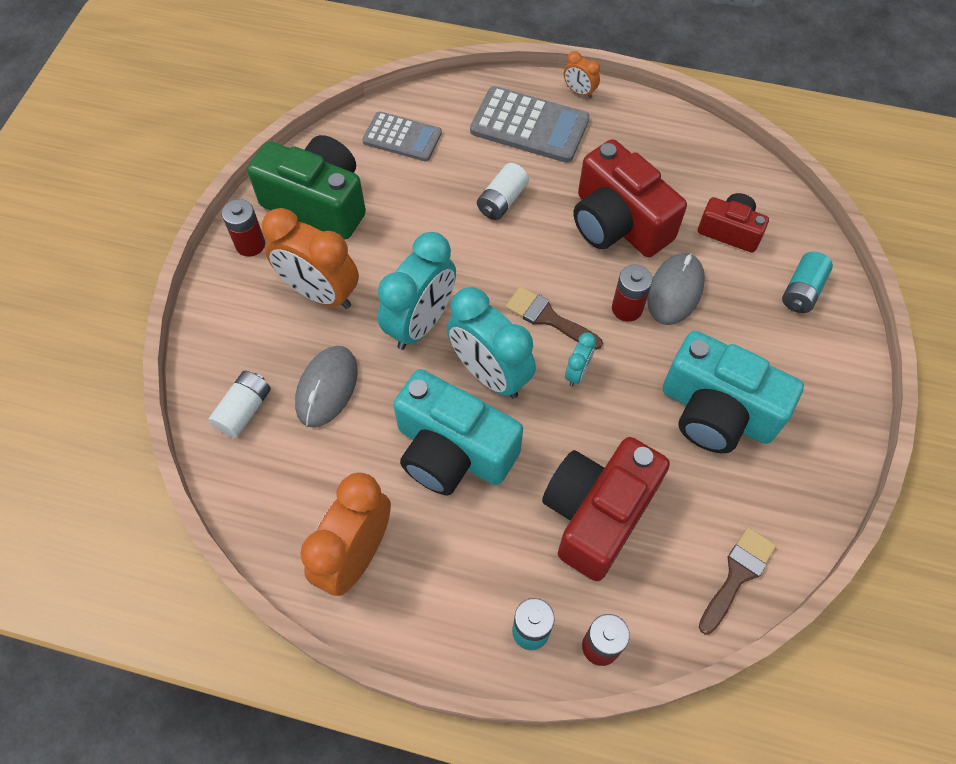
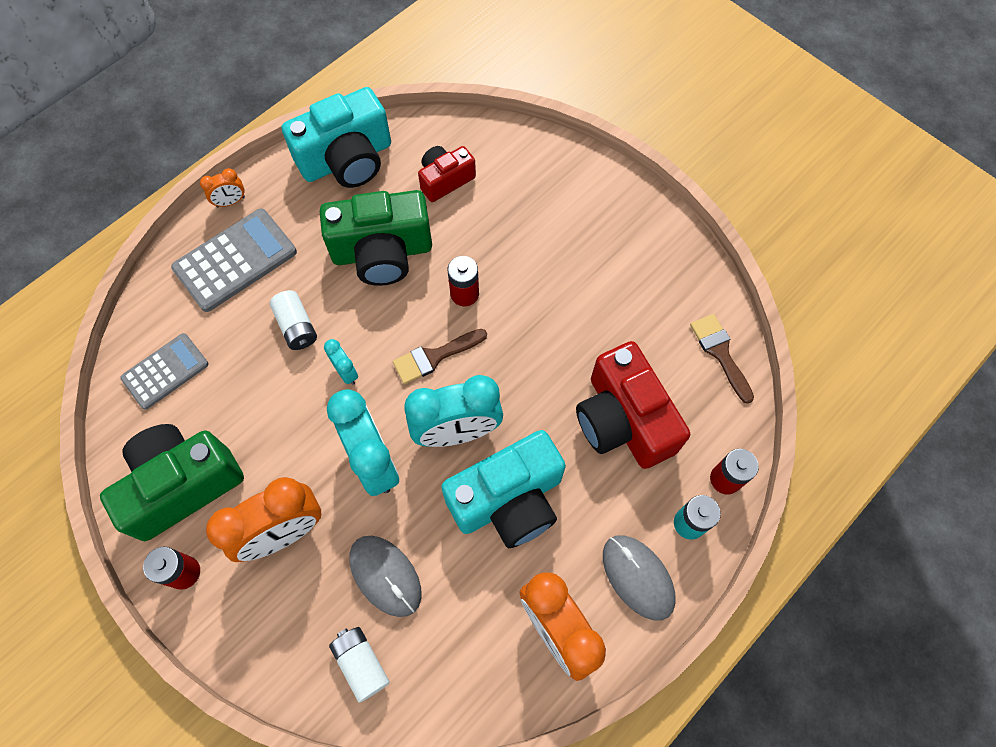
camera: 60 degrees left, 5 degrees up
turquoise clock [565,333,596,386] -> turquoise clock moved to [324,339,358,385]
red camera [574,139,687,257] -> green camera [320,190,432,286]
grey mouse [647,253,705,325] -> grey mouse moved to [603,536,676,620]
turquoise camera [663,331,804,453] -> turquoise camera moved to [282,87,391,188]
turquoise battery [782,252,833,313] -> none

